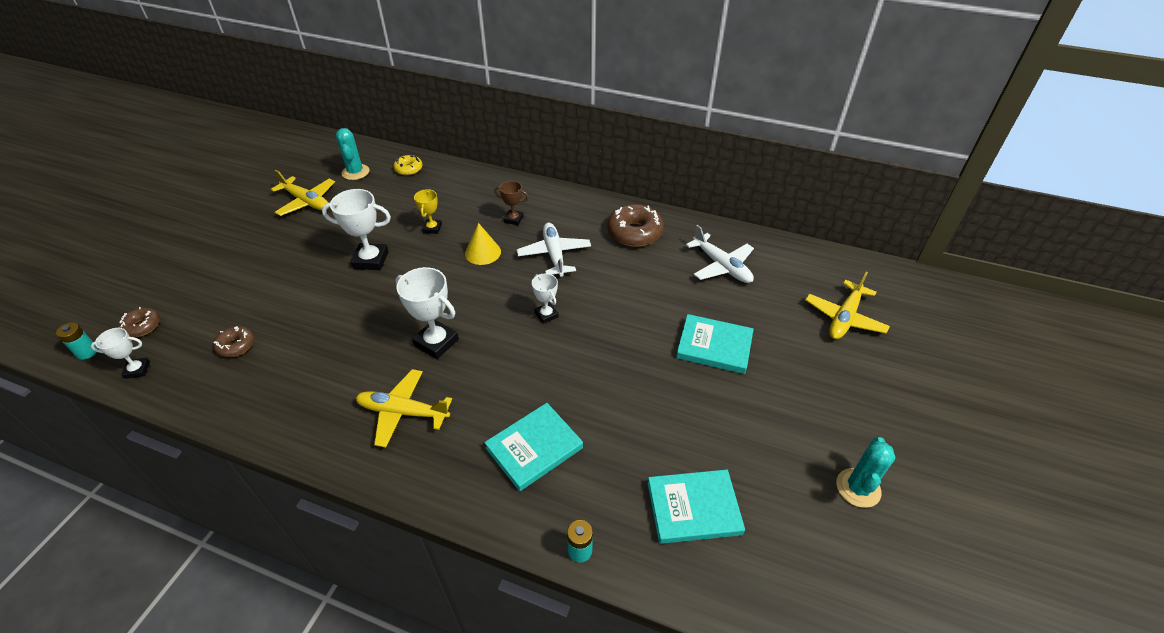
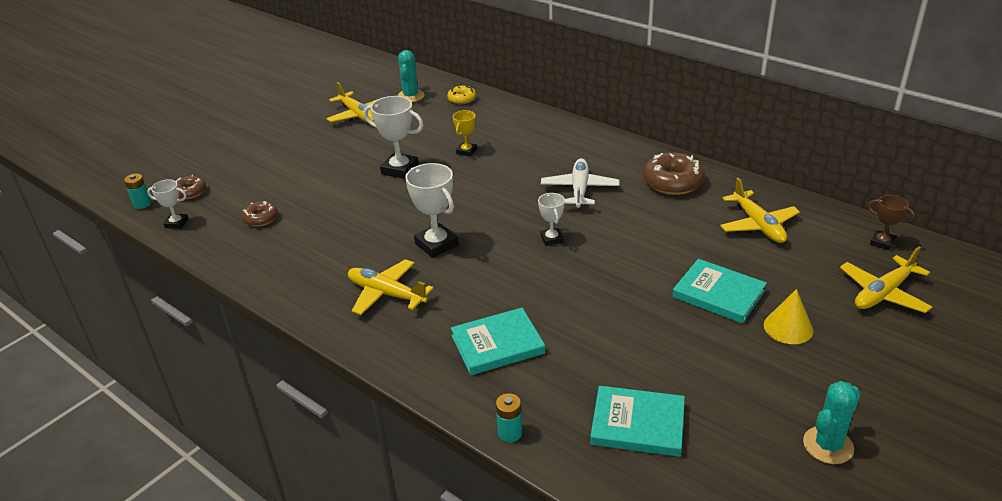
camera: 20 degrees right, 10 degrees down
yellow cone [465,223,501,265] -> yellow cone moved to [764,289,813,344]
brown trophy [494,181,529,225] -> brown trophy moved to [868,195,915,251]
white plane [686,225,754,283] -> yellow plane [720,178,800,243]

